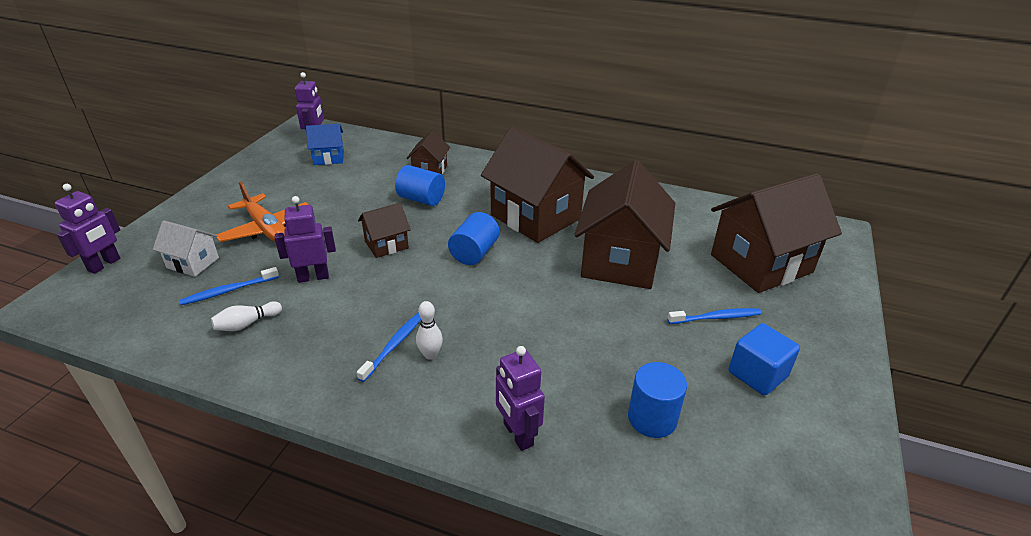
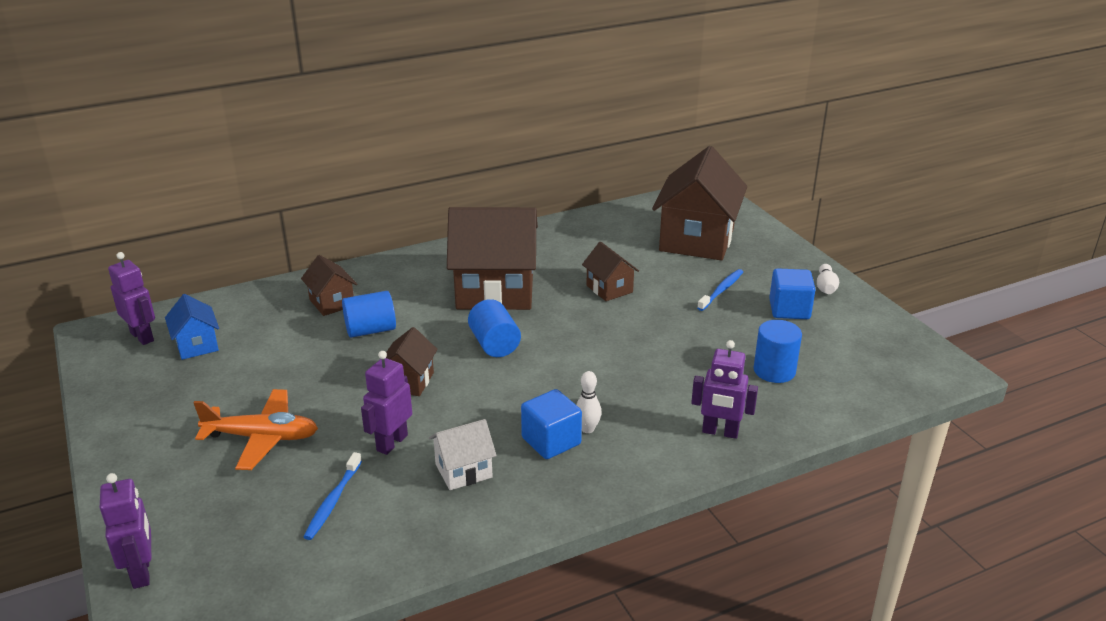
camera: 45 degrees left, 5 degrees down
white house [153,220,219,277] -> white house moved to [429,419,497,490]
white bowling pin [211,301,282,331] -> white bowling pin moved to [817,264,839,294]
blue house [306,124,344,165] -> blue house turned 60 degrees counterclockwise [165,294,219,360]
blue toothbrush [357,312,421,382] -> blue cube [521,389,582,459]
brown house [574,160,675,289] -> brown house [582,242,639,301], size x0.48

